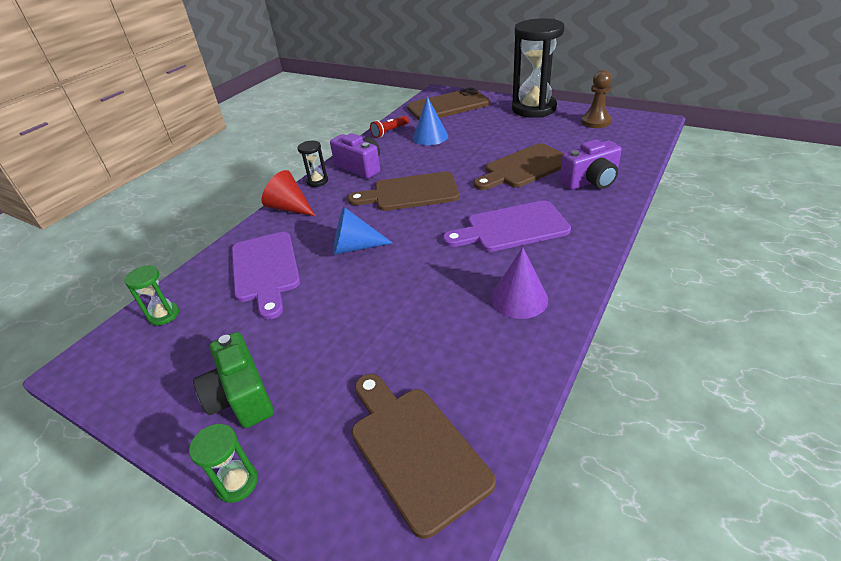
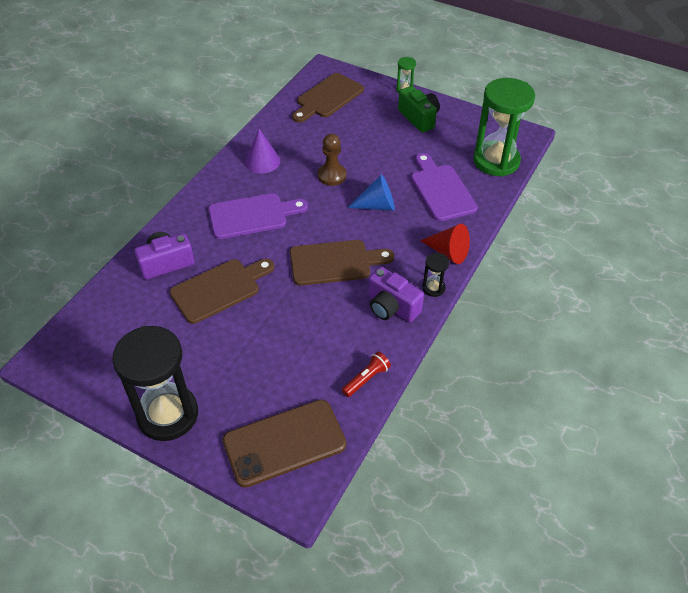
camera: 175 degrees right, 10 degrees up
green hourglass [124,265,179,326] -> green hourglass [473,78,535,177], size x2.35
brown cutting board [351,374,496,539] -> brown cutting board turned 75 degrees clockwise [292,73,364,123]
blue cone [413,96,448,145] -> none
brown pawn [581,70,612,128] -> brown pawn moved to [318,133,347,186]

